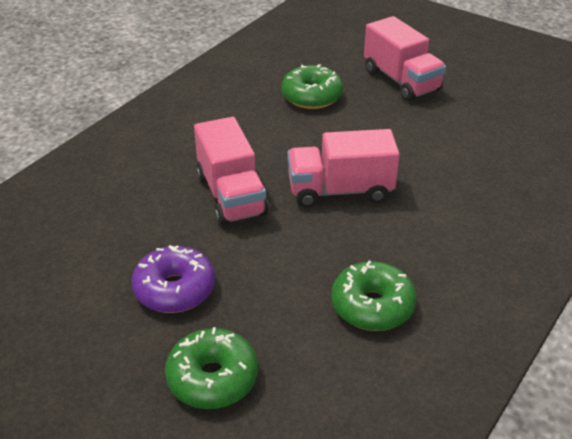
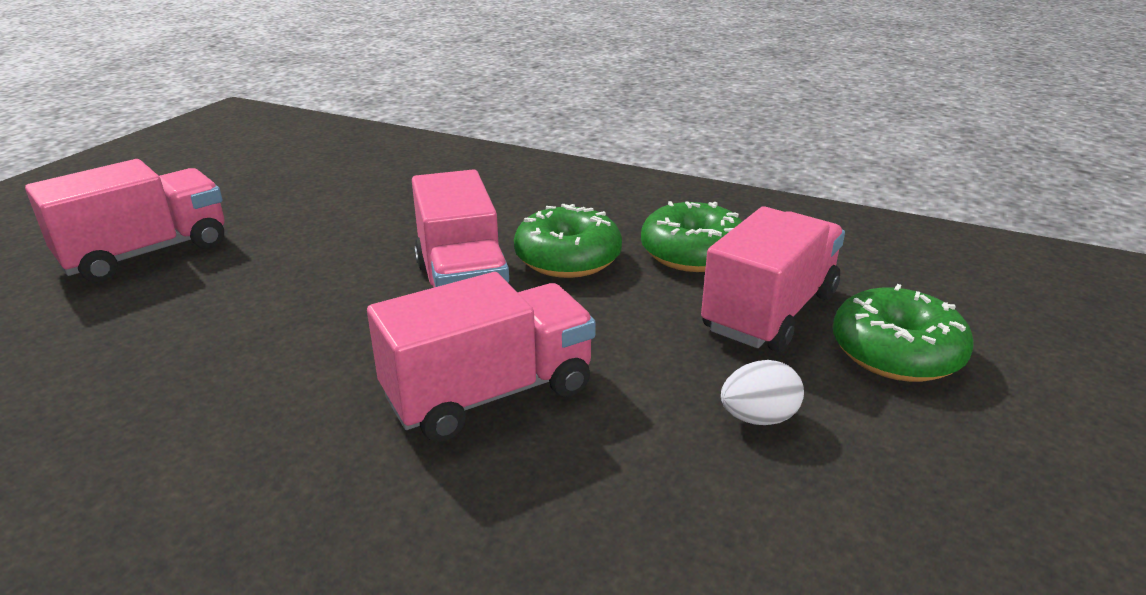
camera: 100 degrees left, 10 degrees down
purple donut [131,245,215,313] -> white egg [721,360,804,425]
green donut [282,64,343,109] -> green donut moved to [514,204,622,278]
none -> pink truck [701,206,845,352]

